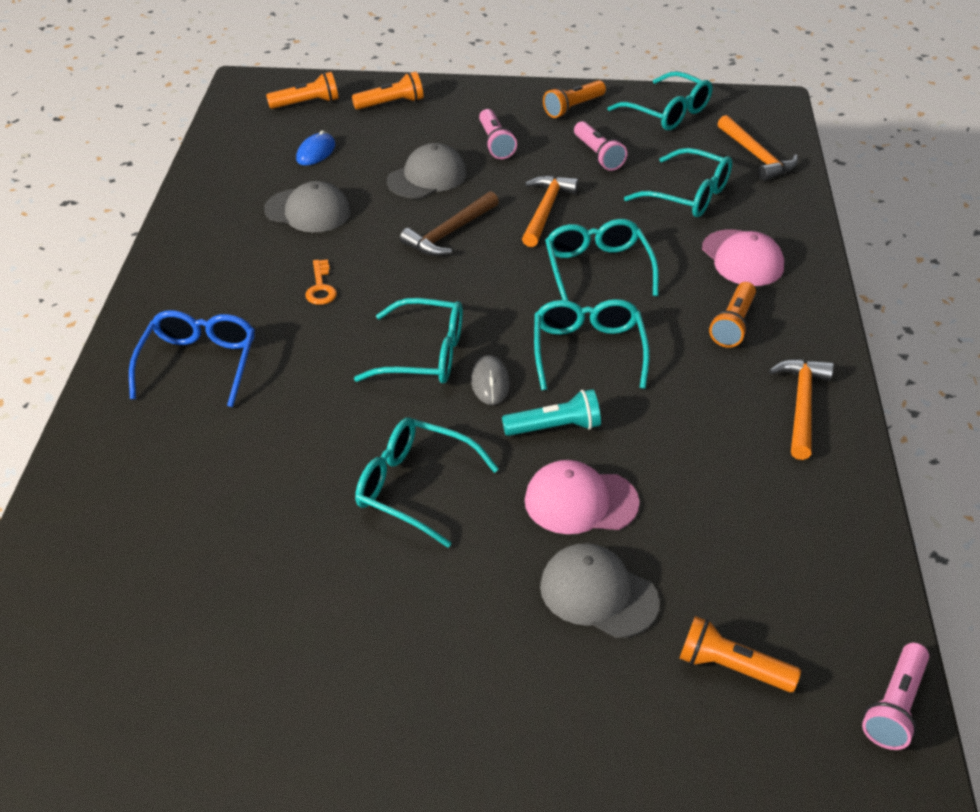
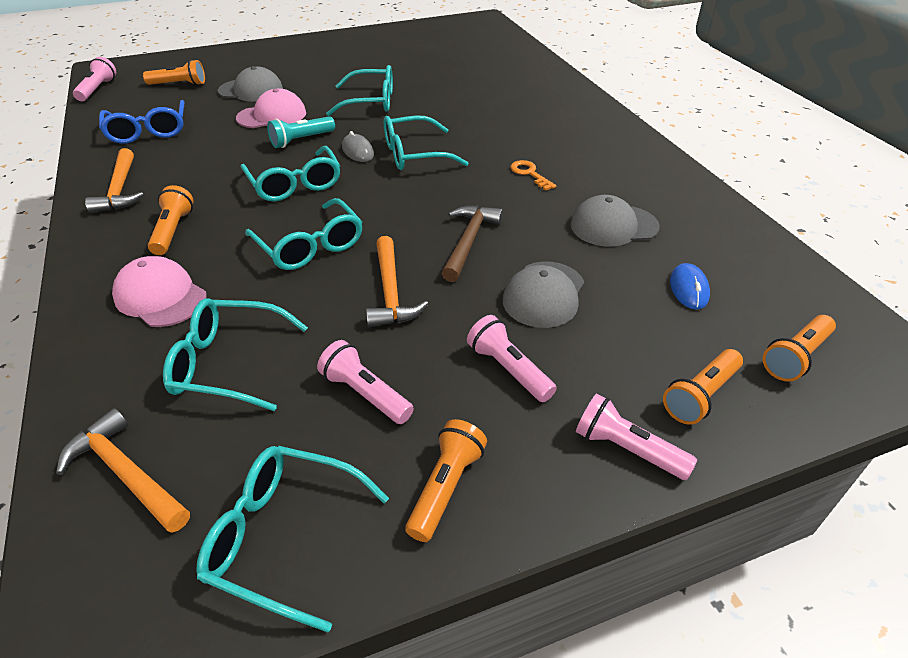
camera: 155 degrees right, 0 degrees up
blue glasses [129,310,255,407] -> blue glasses moved to [99,100,184,144]
none -> pink flashlight [576,393,697,480]

